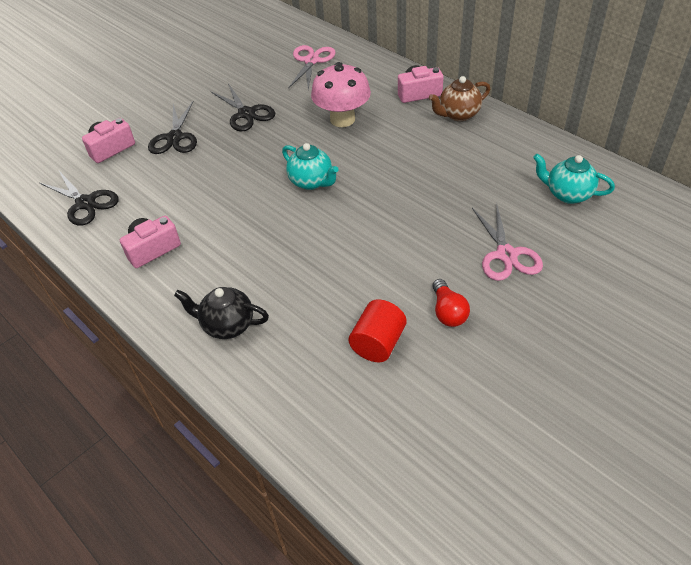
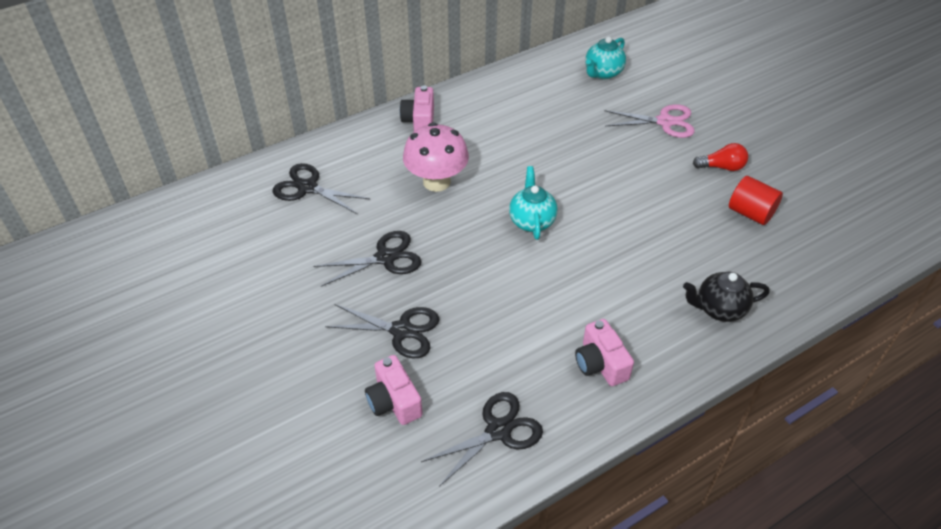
camera: 80 degrees left, 0 degrees up
black teapot [174,287,269,339] -> black teapot turned 60 degrees clockwise [683,272,770,322]
turquoise teapot [282,143,339,190] -> turquoise teapot turned 60 degrees counterclockwise [509,166,558,240]
pink scissors [288,45,336,90] -> black scissors [272,163,370,214]
brown teapot [429,76,490,121] -> none

